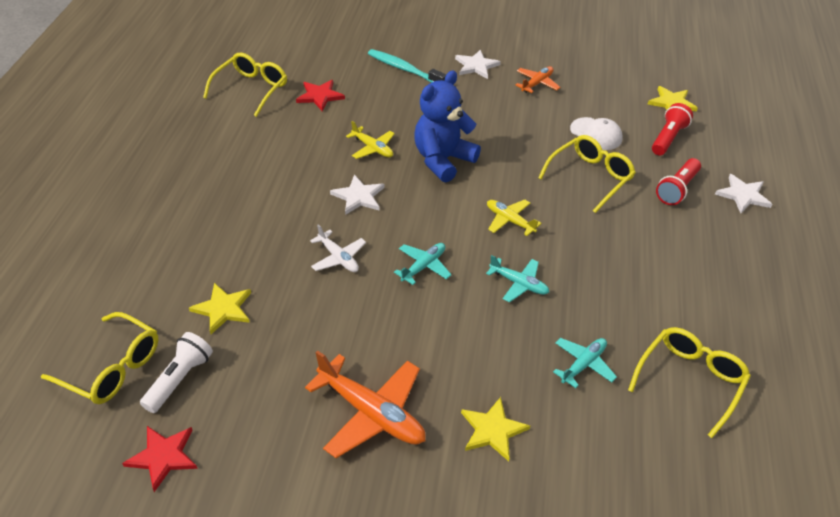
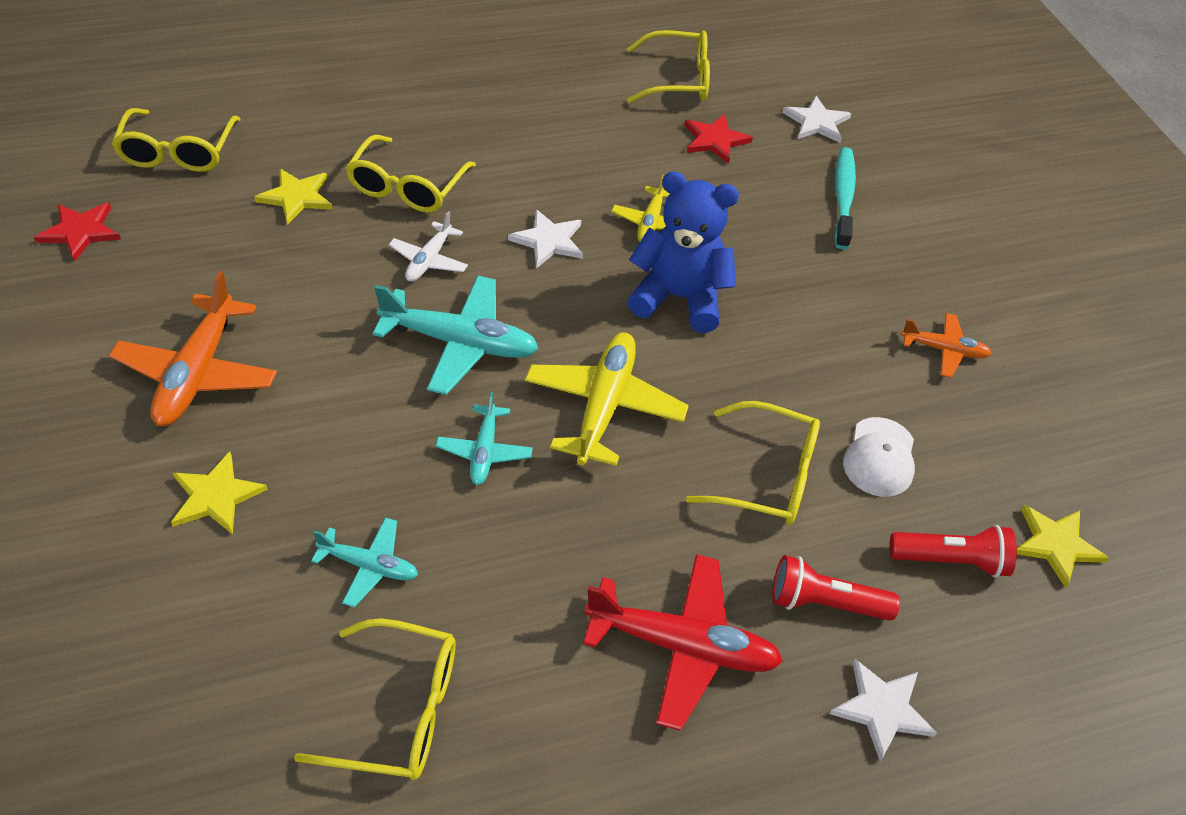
camera: 60 degrees right, 5 degrees up
white flashlight [140,332,213,413] -> none
turquoise plane [394,243,452,285] -> turquoise plane [373,275,539,395], size x1.78
white star [455,50,501,79] -> white star moved to [782,96,851,143]
yellow plane [487,199,542,236] -> yellow plane [525,332,689,466], size x1.78
none -> yellow glasses [345,135,476,213]
none -> red plane [583,554,783,731]

